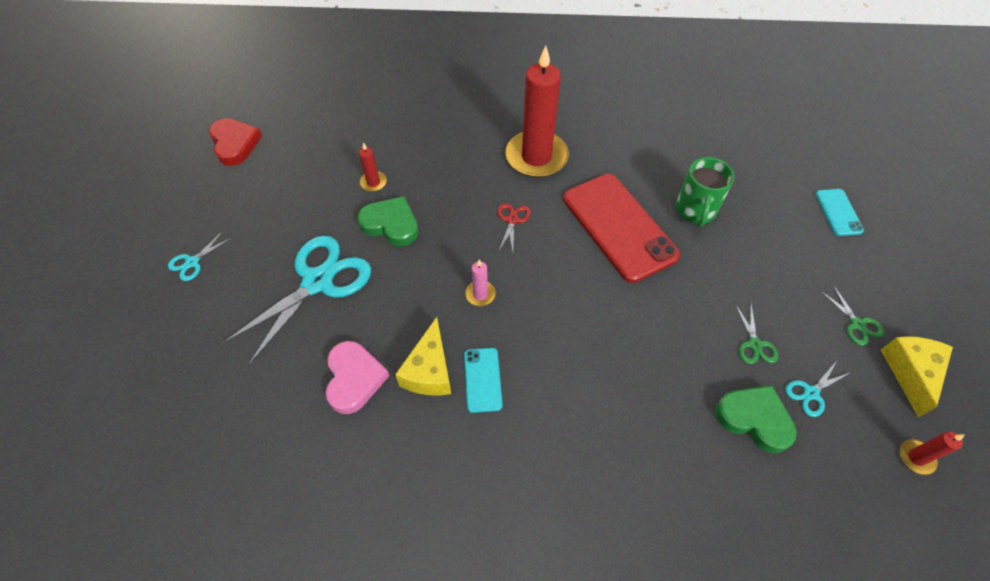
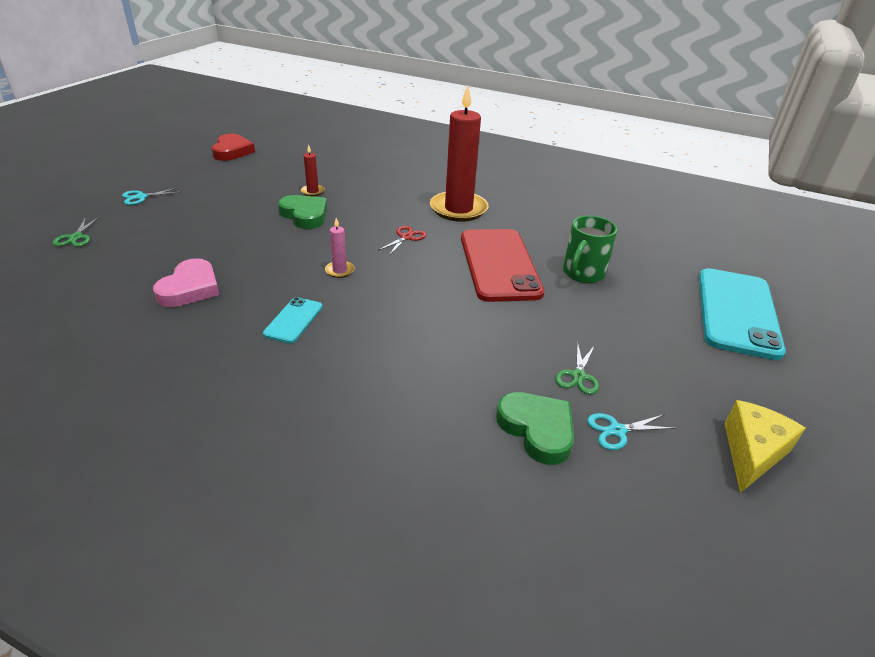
camera: 20 degrees right, 20 degrees down
turquoise scissors [222,236,371,366] -> none
yellow cheese [395,317,451,395] -> none
turquoise phone [816,189,864,236] -> turquoise phone [699,268,786,360], size x2.16
green scissors [820,285,884,345] -> green scissors moved to [53,216,100,247]
red candle [900,431,964,475] -> none

